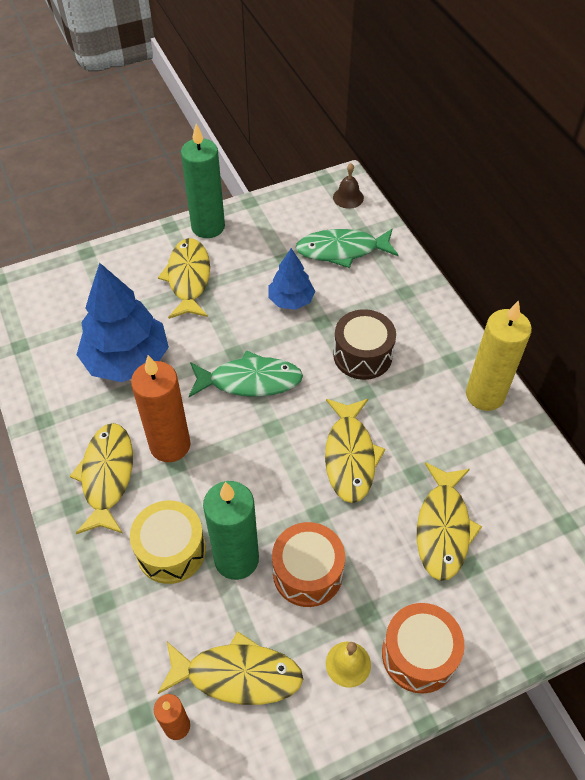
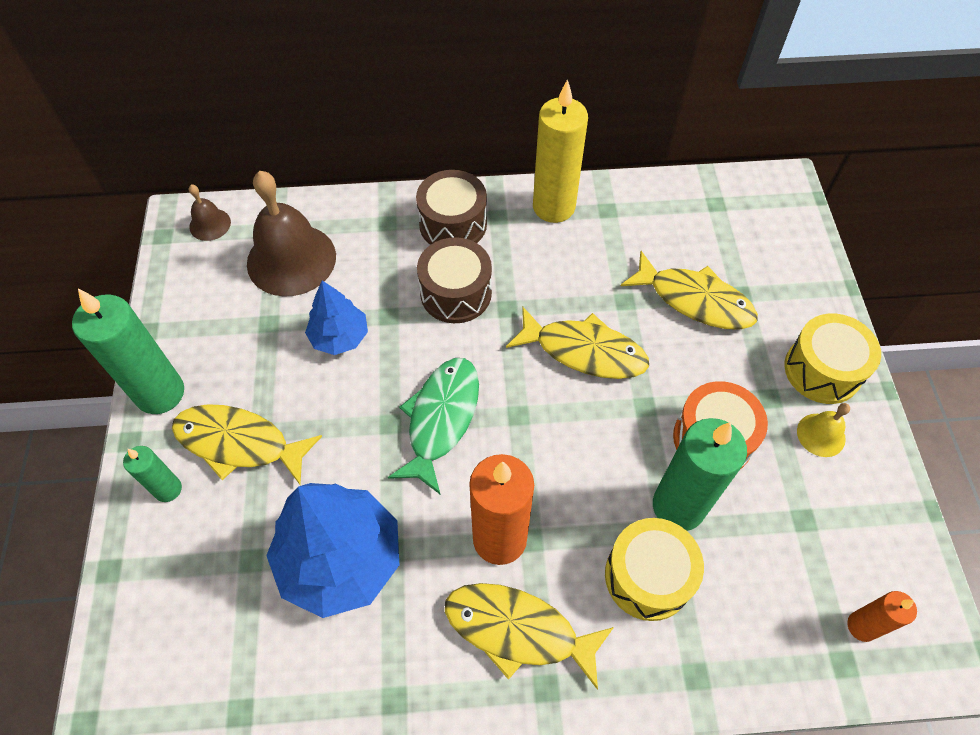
camera: 70 degrees left, 5 degrees up
yellow fish [157,632,303,705] -> none
green fish [296,228,398,268] -> brown bell [247,171,336,297]
orange drum [382,603,464,694] -> yellow drum [784,313,881,404]
none -> green candle [123,446,182,502]
none -> brown drum [416,170,487,245]

